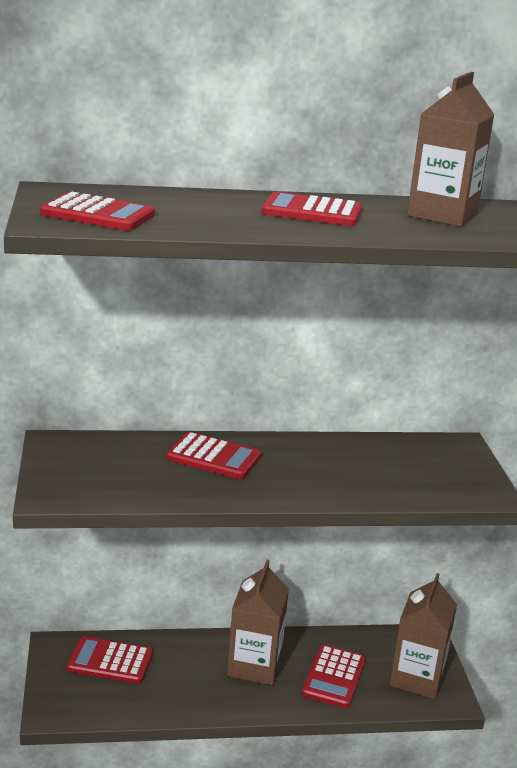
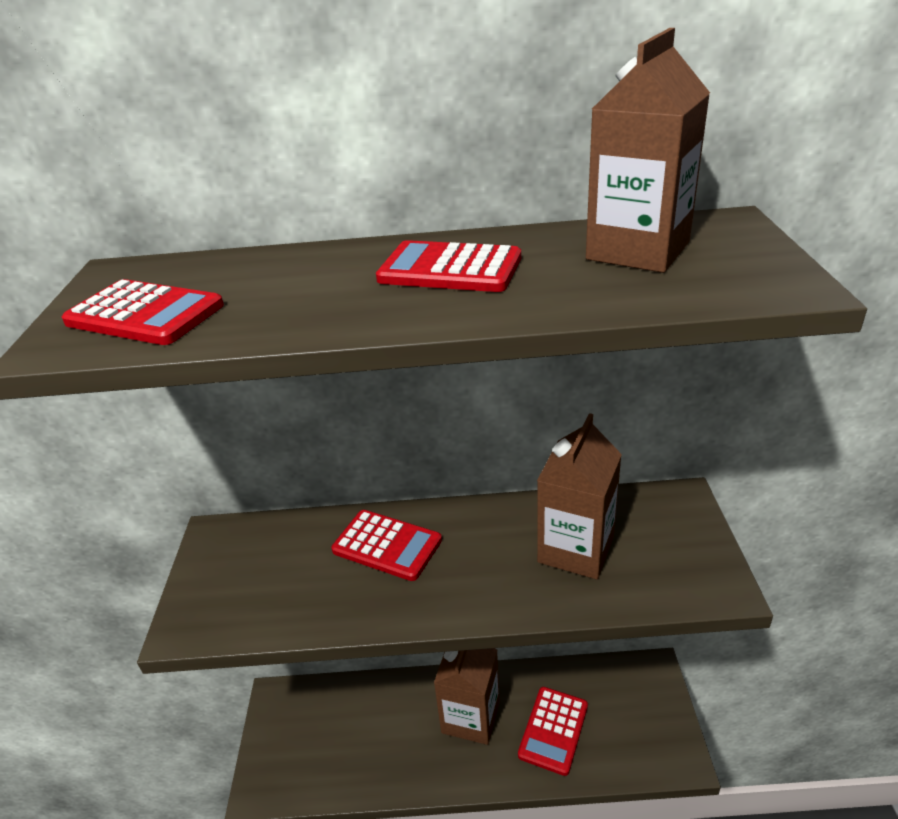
camera: 10 degrees right, 10 degrees up
red calculator [67,636,153,684] -> none
brown carton [390,573,457,699] -> brown carton moved to [537,413,622,579]

